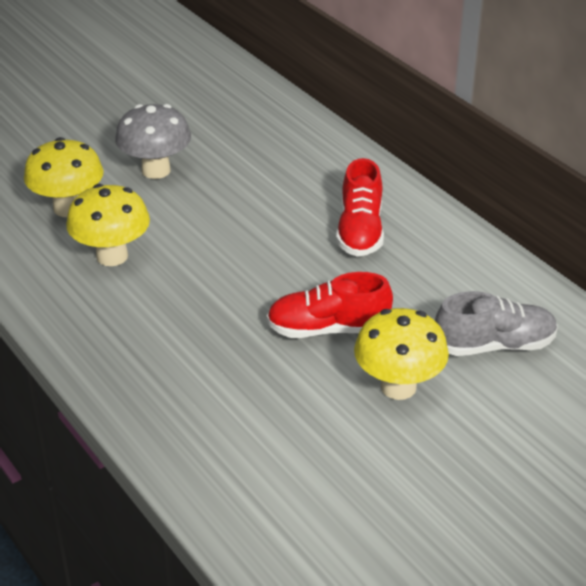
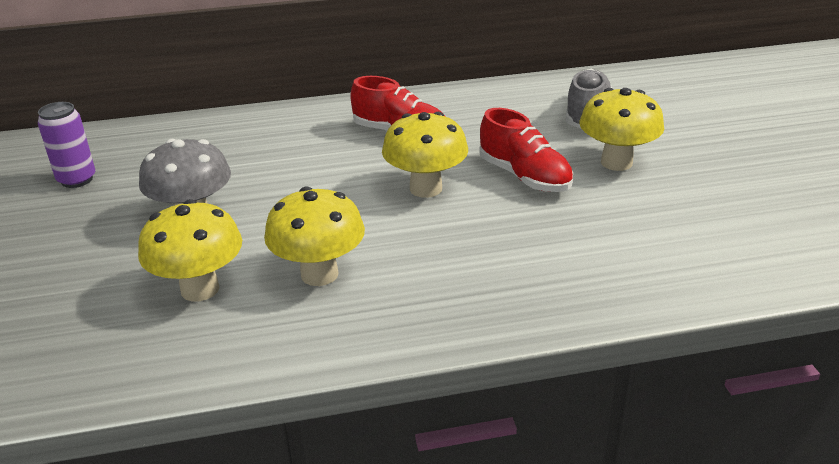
camera: 65 degrees left, 5 degrees down
red shoe [267,272,393,338] -> red shoe turned 60 degrees counterclockwise [479,108,573,192]
none -> purple can [38,102,95,188]
none -> yellow mushroom [382,112,468,198]

